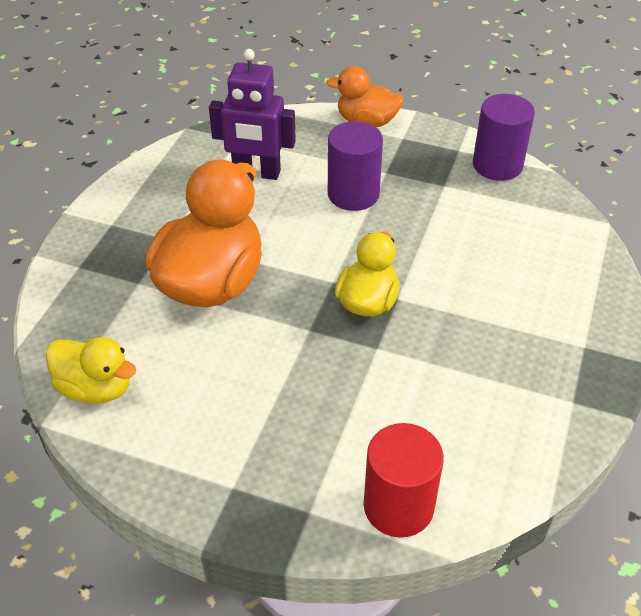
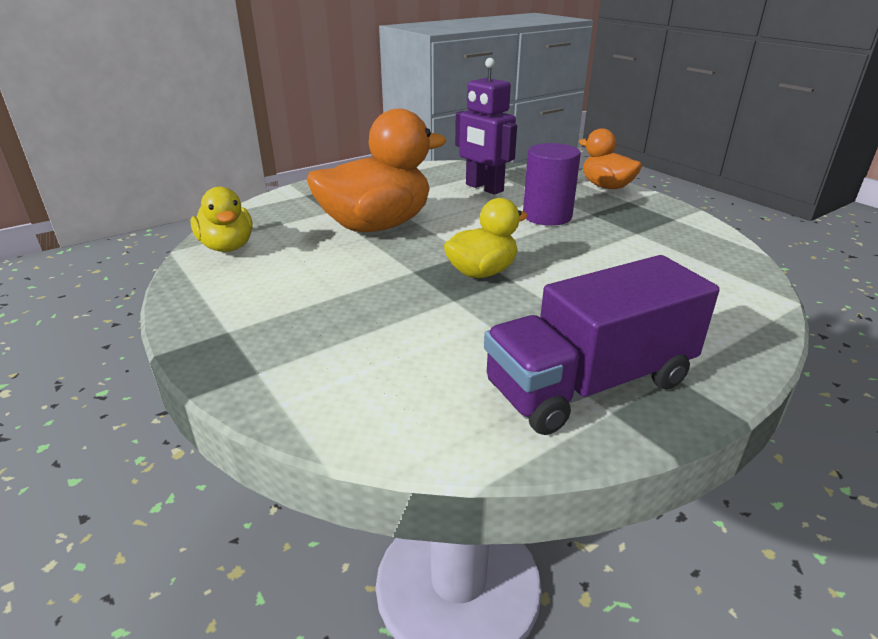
camera: 35 degrees right, 15 degrees down
red cylinder [364,423,444,538] -> none
purple cylinder [473,94,535,181] -> none
none -> purple truck [484,255,719,435]

